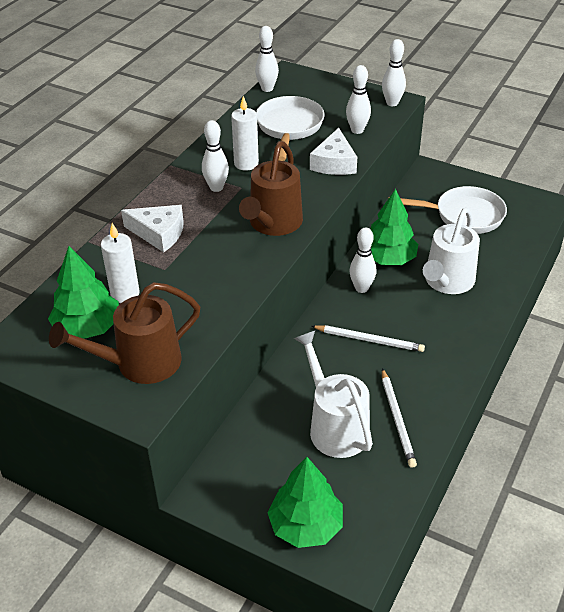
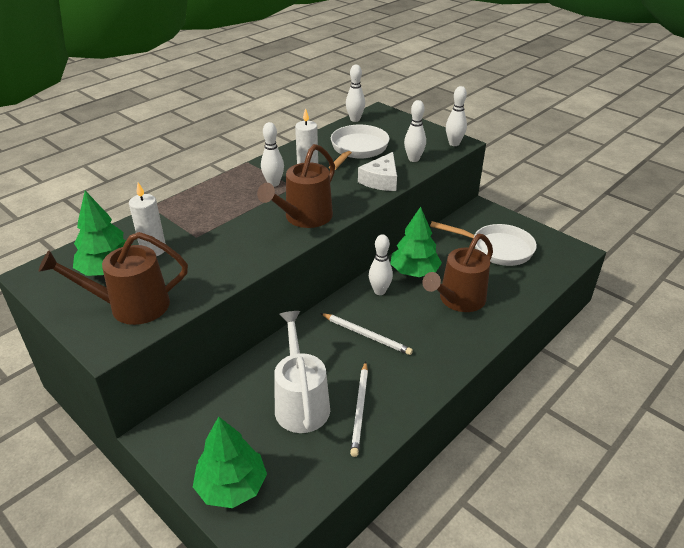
camera: 15 degrees right, 5 degrees down
white cheese [121,205,184,252] -> none
white watering can [423,208,480,294] -> brown watering can [422,234,493,312]

